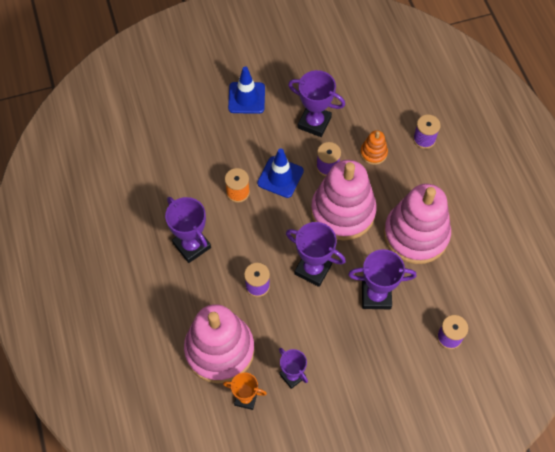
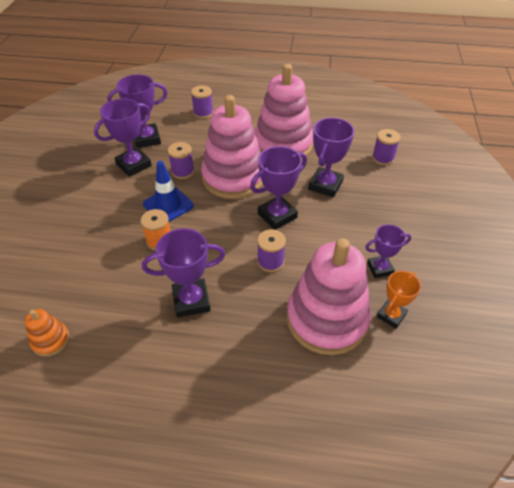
camera: 65 degrees left, 15 degrees down
blue traffic cone [228,66,265,114] -> none
orange stacking toy [360,130,388,165] -> orange stacking toy moved to [25,309,69,357]
none -> purple trophy [107,74,167,148]

